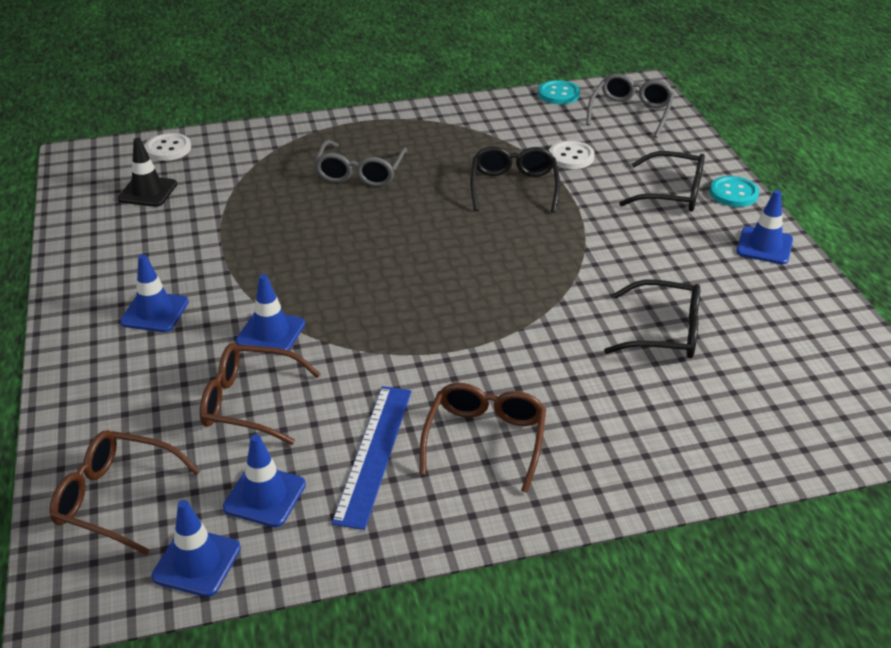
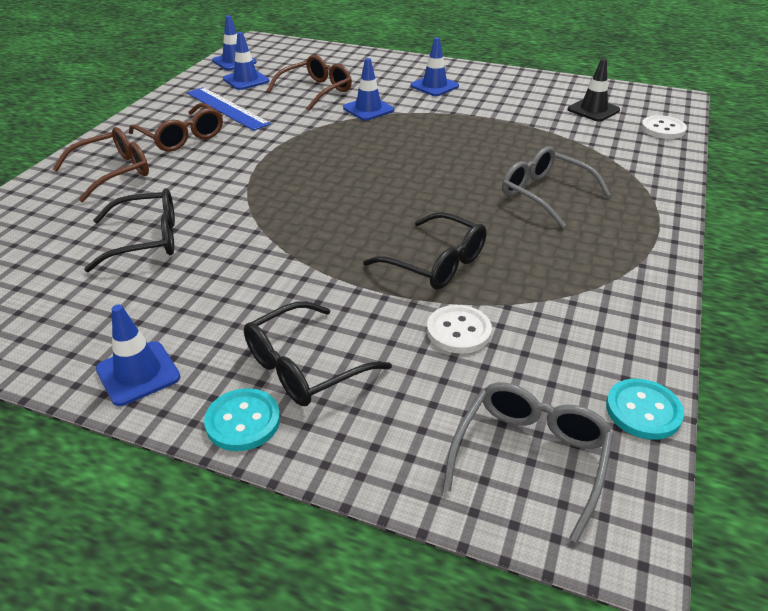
camera: 125 degrees right, 0 degrees up
brown glasses [49,430,201,555] -> brown glasses moved to [53,127,149,202]
grey glasses [586,73,675,138] -> grey glasses turned 120 degrees counterclockwise [443,382,614,543]
black glasses [604,280,700,358] -> black glasses turned 150 degrees counterclockwise [84,188,175,272]

